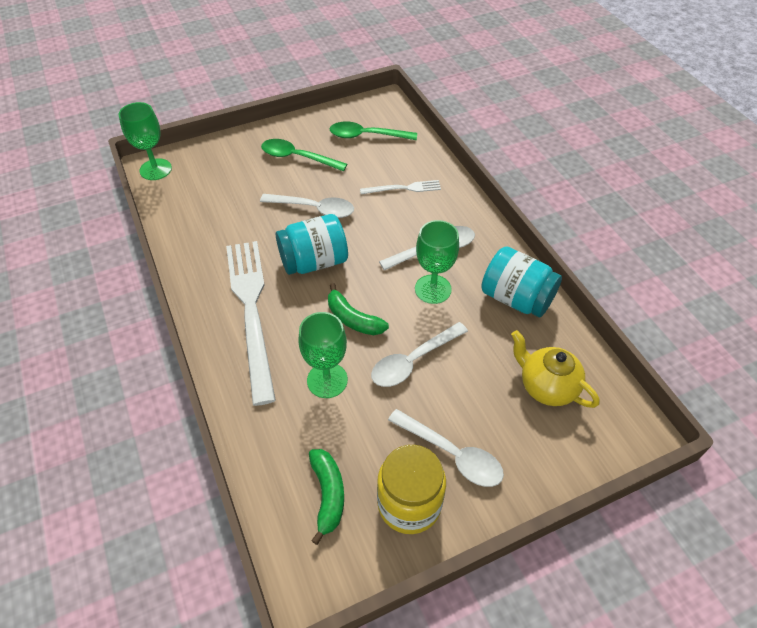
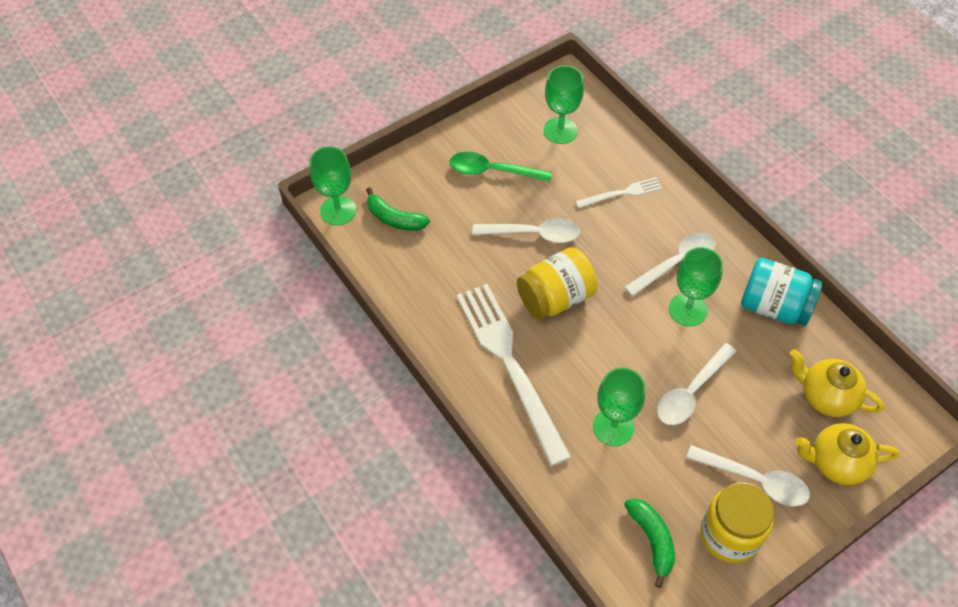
camera: 10 degrees left, 5 degrees up
turquoise jar [276,214,348,275] -> yellow jar [517,247,598,319]
green banana [328,283,389,335] -> green banana moved to [366,187,430,231]
green spoon [330,121,417,140] -> green goblet [544,65,584,144]
none -> yellow teapot [795,423,900,485]

